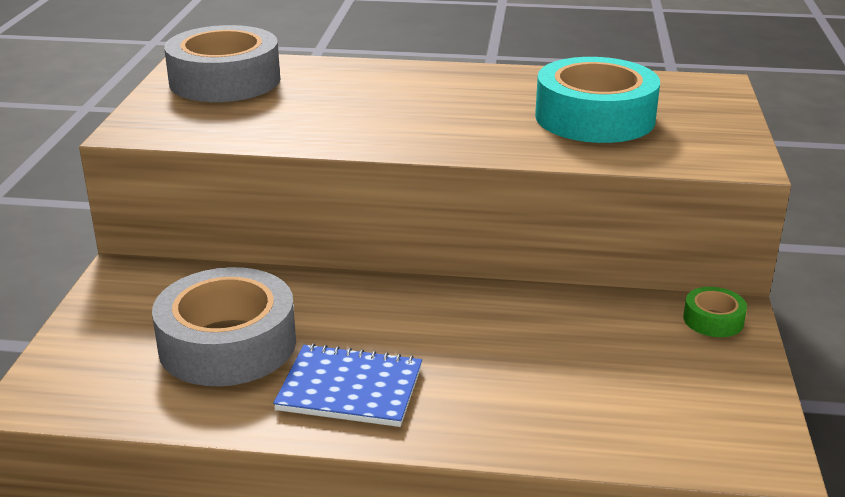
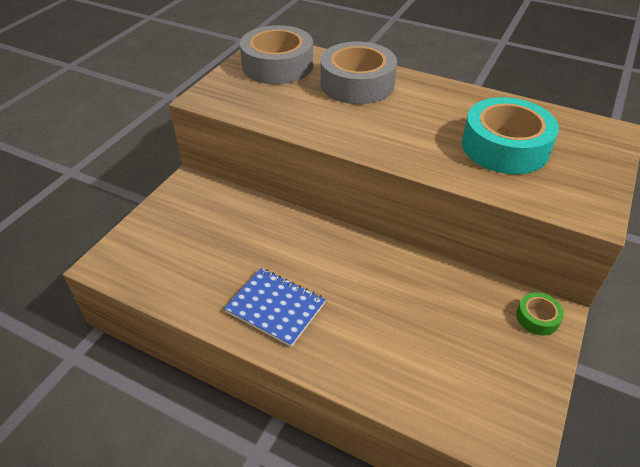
camera: 20 degrees right, 15 degrees up
grey tape [152,267,296,386] -> grey tape moved to [320,42,397,104]

